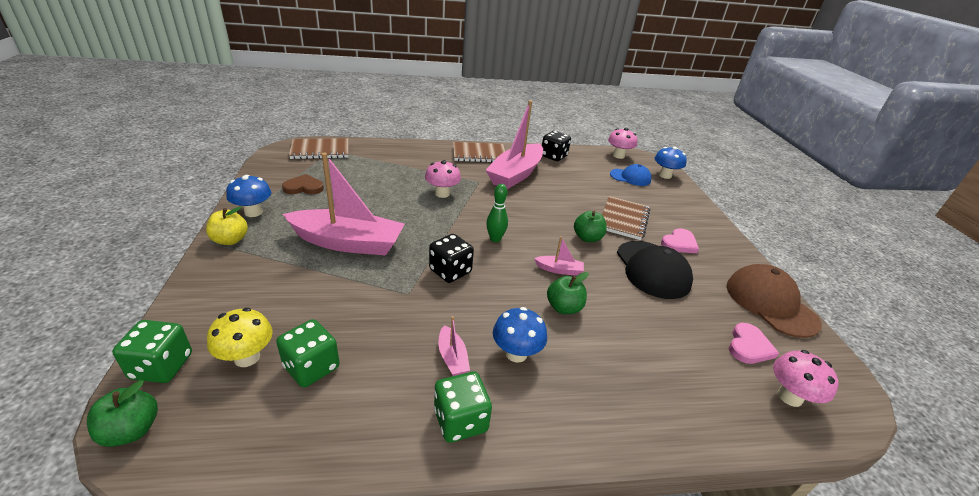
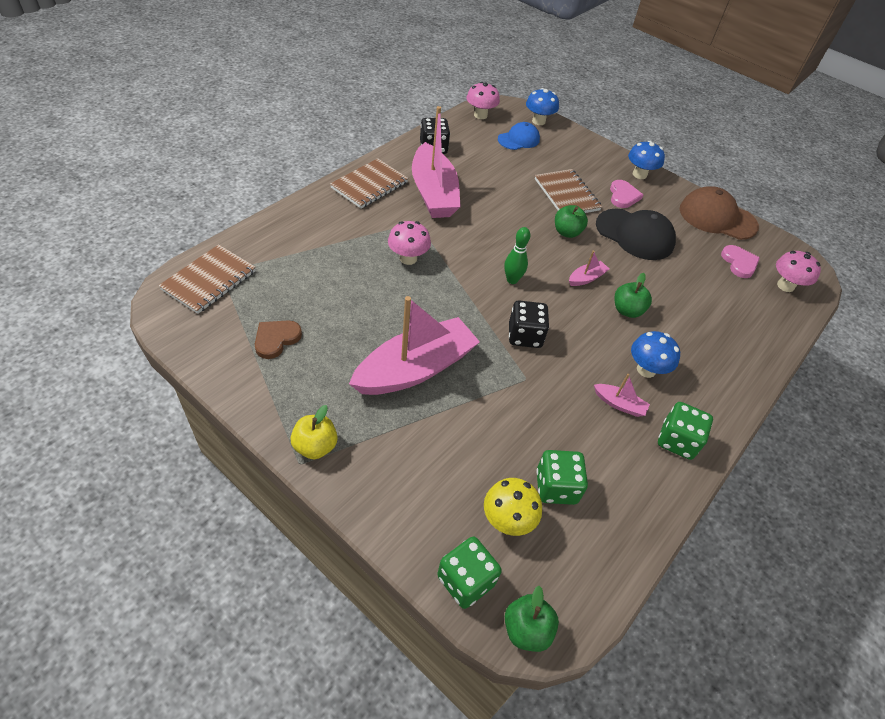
camera: 45 degrees left, 15 degrees up
blue mushroom [226,175,272,217] -> blue mushroom moved to [628,141,665,179]

